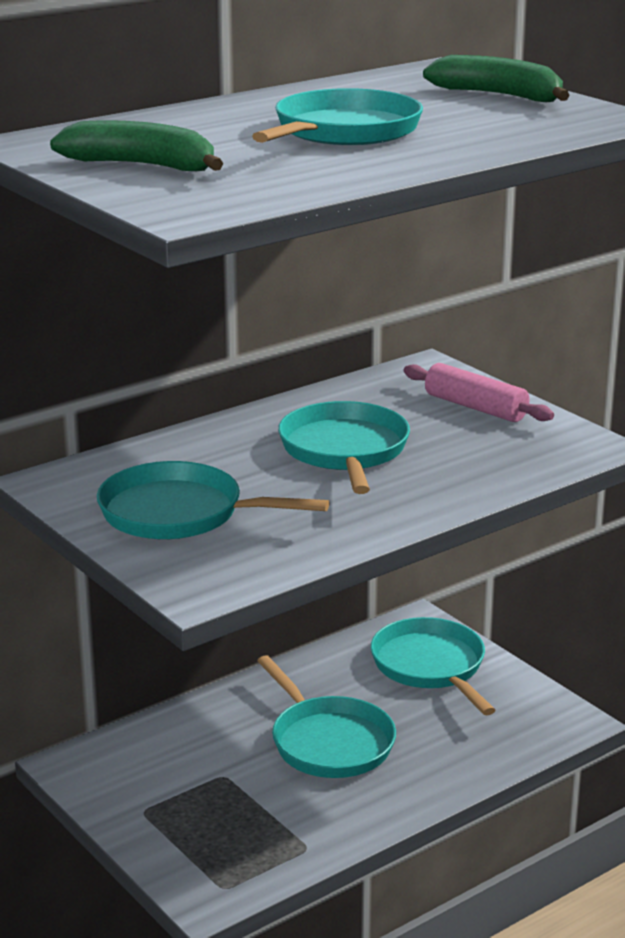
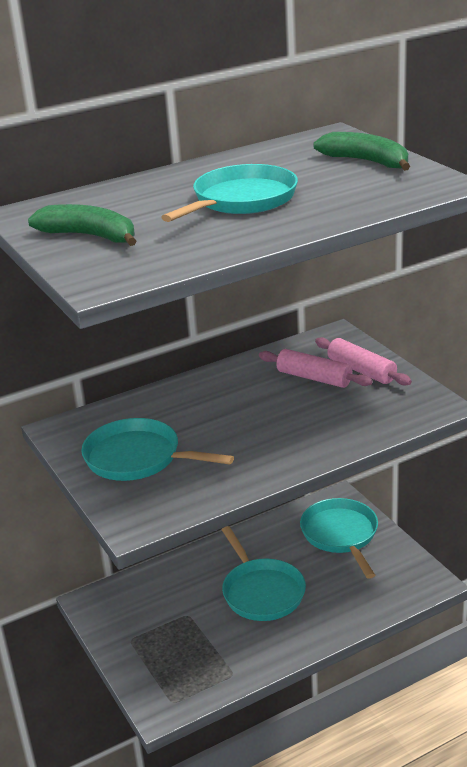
camera: 10 degrees right, 5 degrees up
turquoise pan [278,401,410,494] -> none
none -> pink rolling pin [259,349,373,388]

